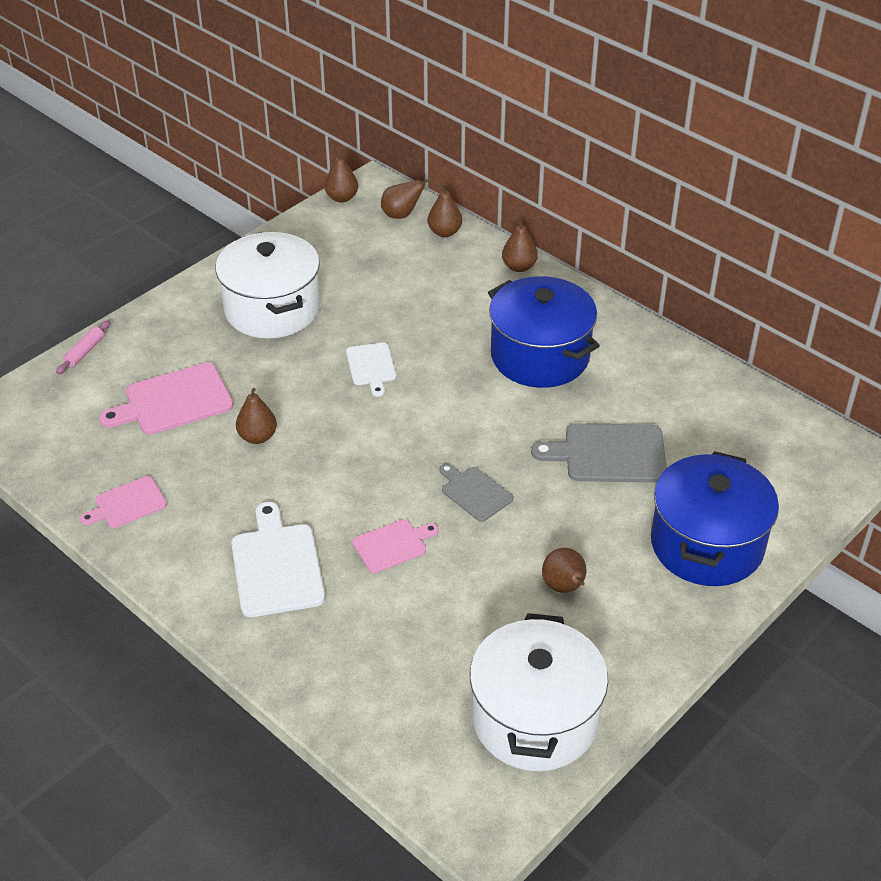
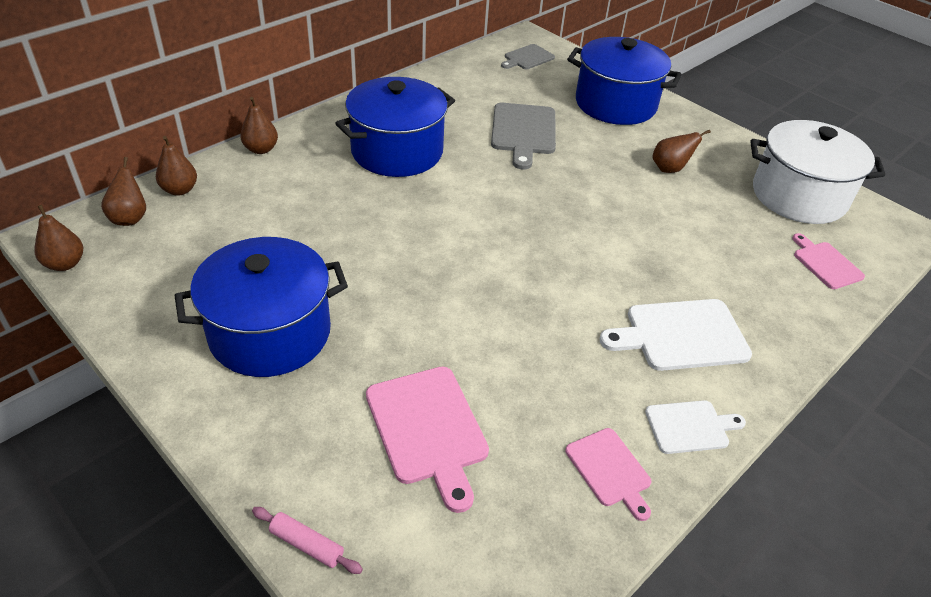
camera: 90 degrees left, 0 degrees up
white pot [215,232,320,339] -> blue pot [174,237,348,377]
brown pear [236,388,277,444] -> none
white cutting board [346,342,396,397] -> white cutting board moved to [645,400,746,454]
pink cutting board [352,519,439,573] -> pink cutting board moved to [792,233,865,289]
grey cutting board [440,464,513,522] -> grey cutting board moved to [501,44,555,69]

